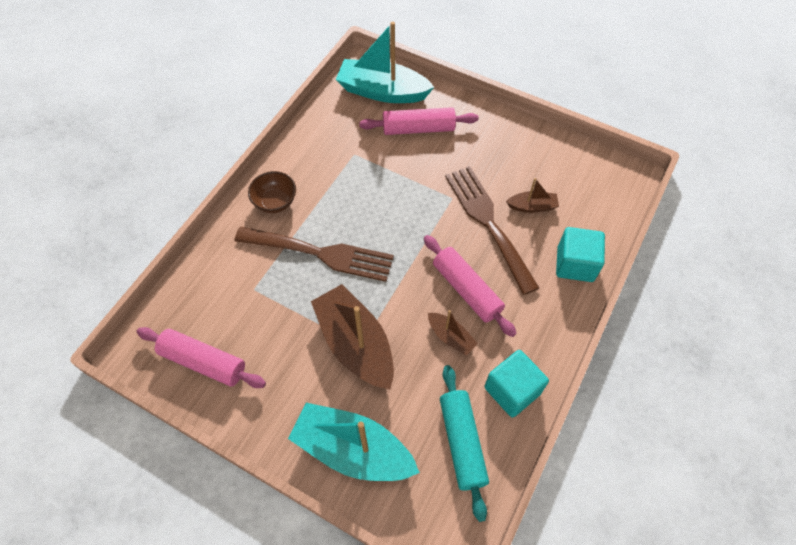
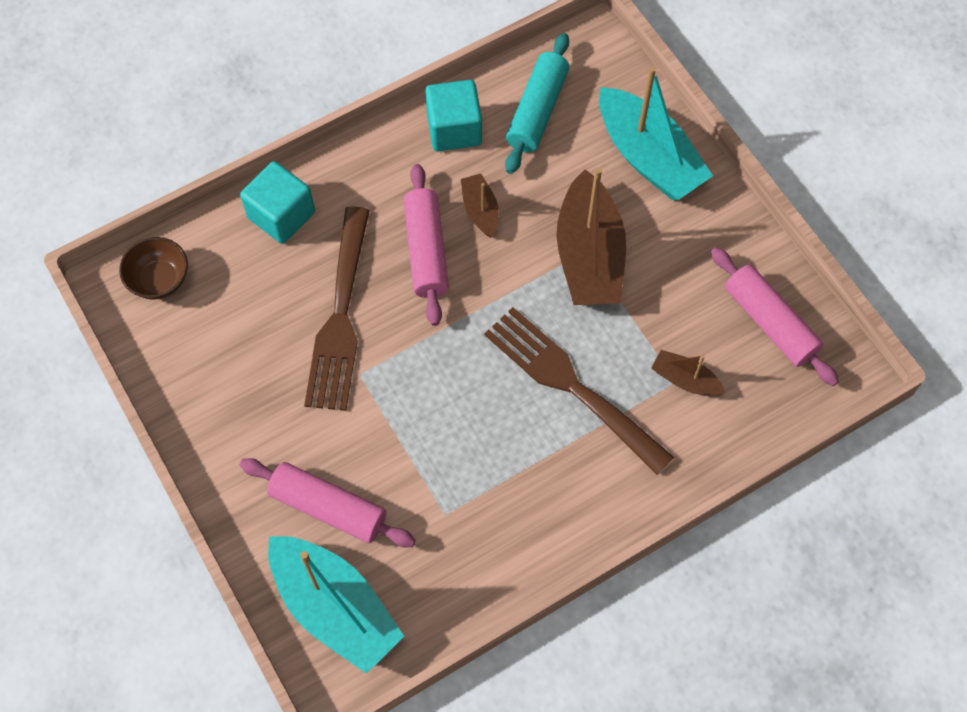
camera: 150 degrees left, 5 degrees up
brown bowl [248,171,296,213] -> brown bowl moved to [119,237,188,299]
brown boat [506,178,559,213] -> brown boat moved to [651,350,725,396]

